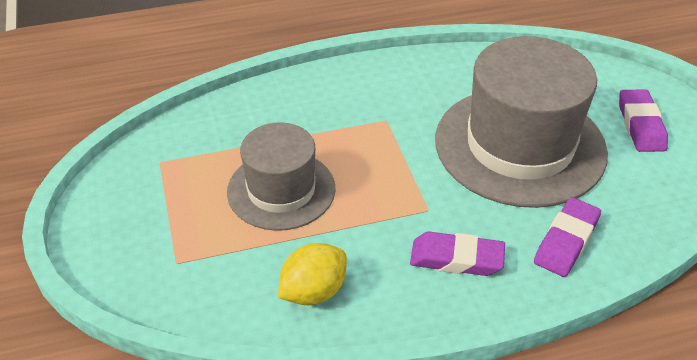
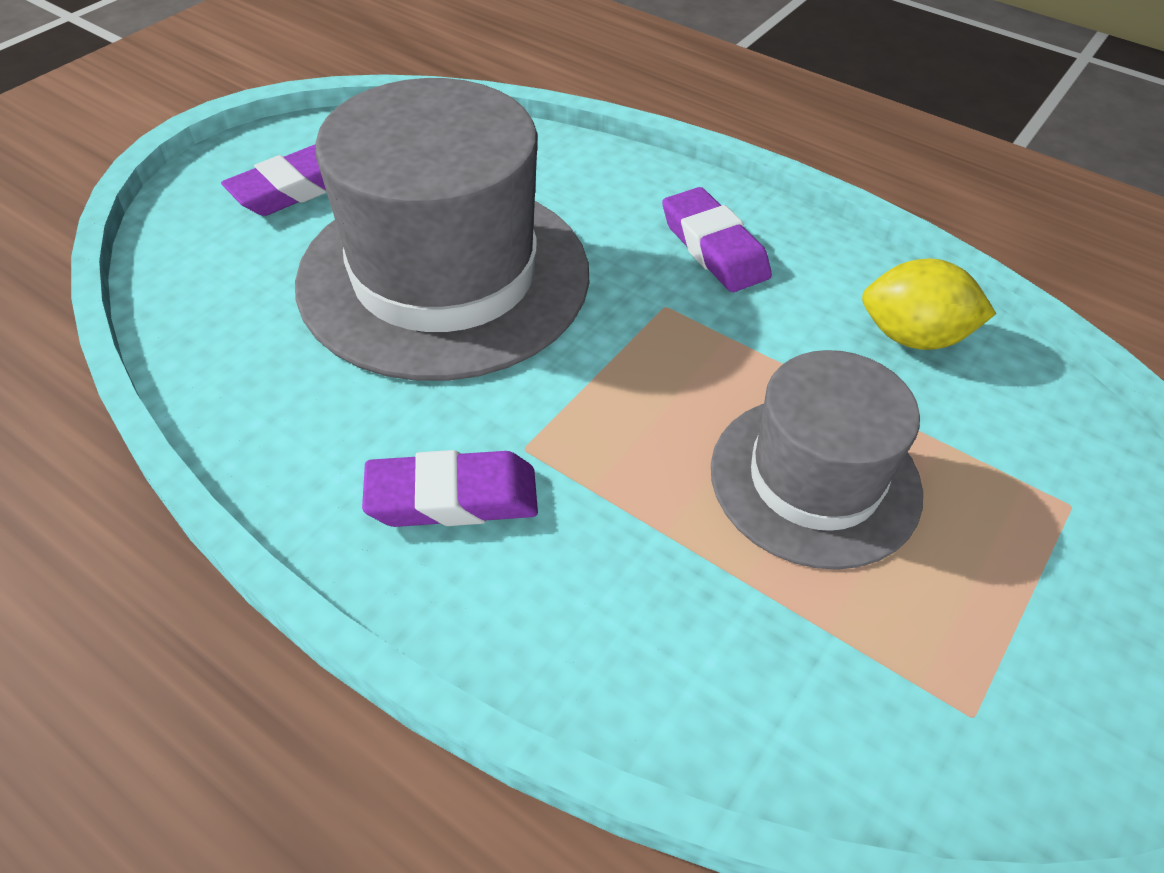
camera: 130 degrees left, 5 degrees up
purple eraser [534,197,601,277] -> purple eraser moved to [362,450,538,527]

